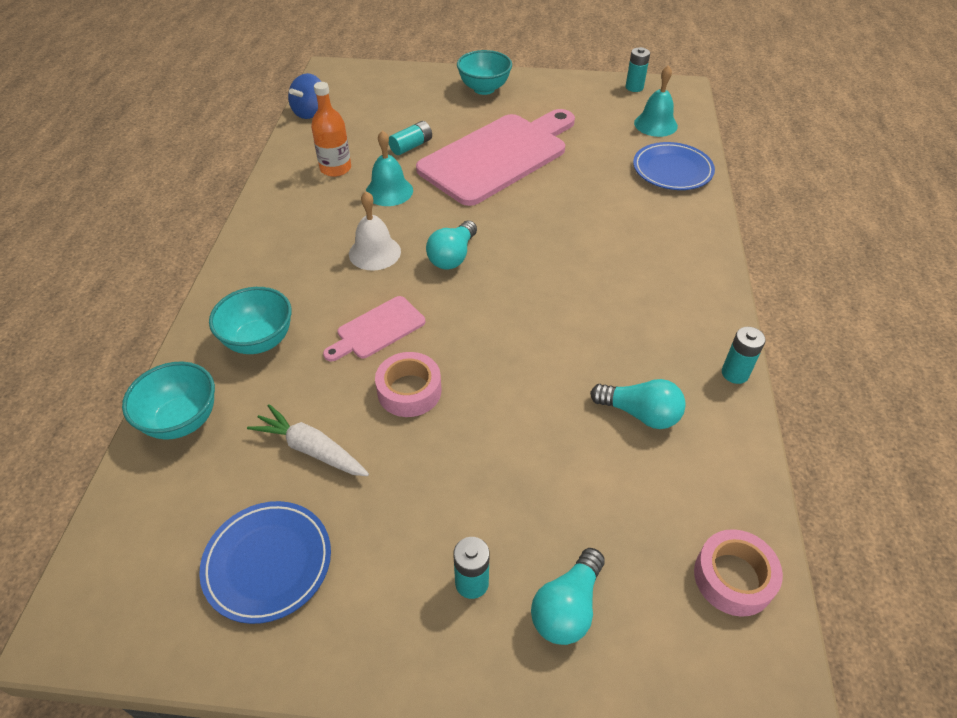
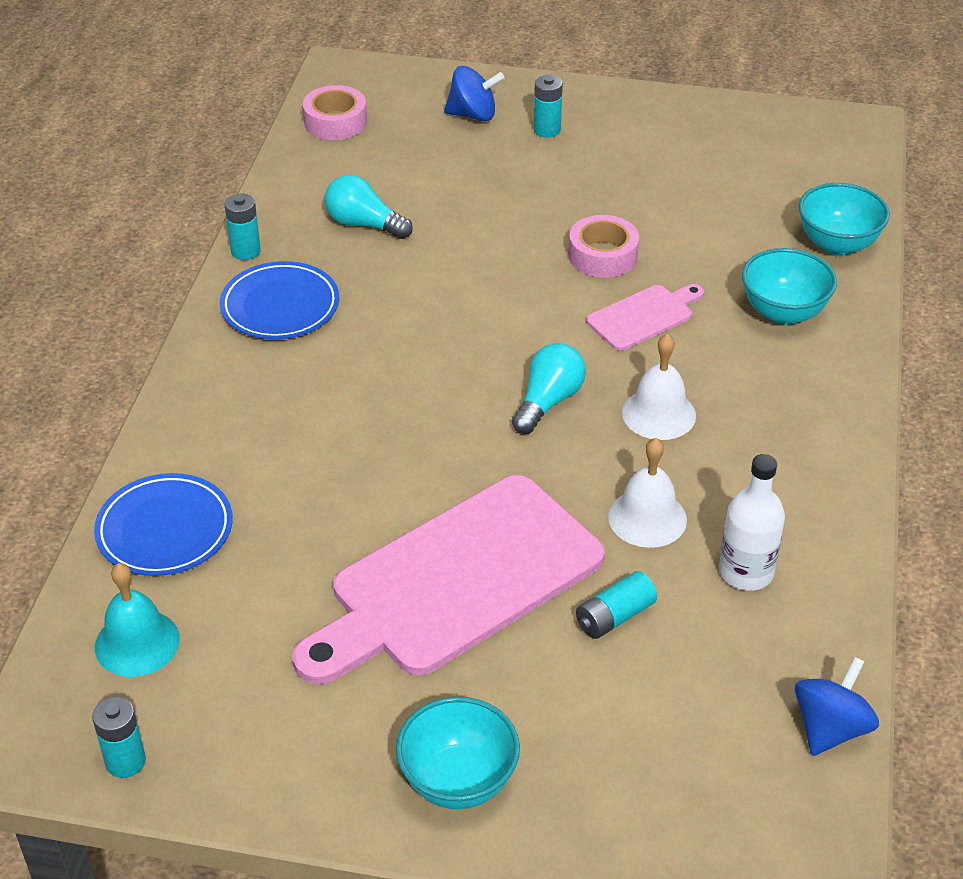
camera: 175 degrees left, 5 degrees down
blue plate [199,501,331,624] -> blue plate moved to [220,261,339,339]
white carrot [247,404,369,476] -> none
orange bottle [311,82,351,177] -> white bottle [719,454,785,591]
turquoise bell [366,130,413,206] -> white bell [608,438,687,548]
turquoise light bulb [531,548,605,645] -> blue spinning top [444,66,504,121]

